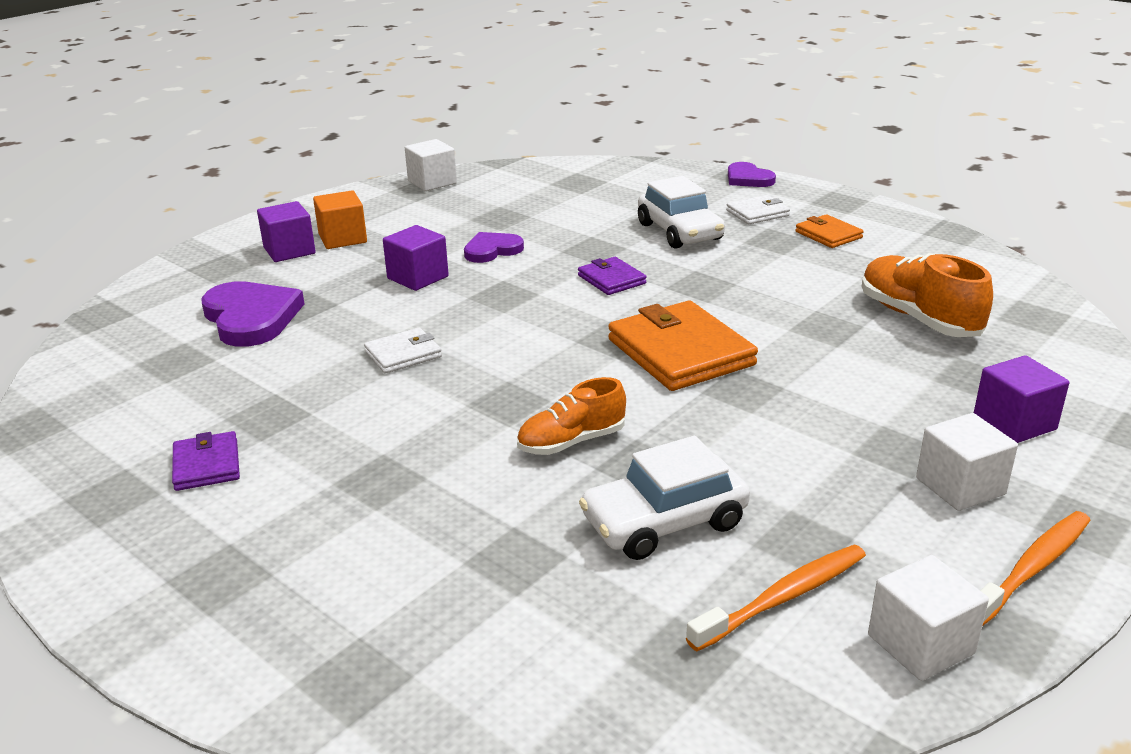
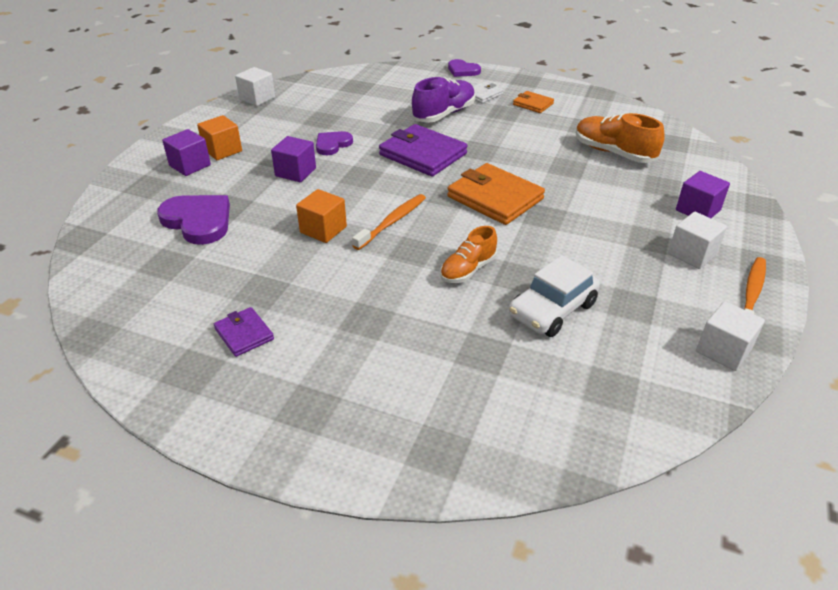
camera: 20 degrees left, 10 degrees up
white wallet [364,327,442,373] -> orange cube [296,189,347,243]
purple wallet [578,257,647,295] -> purple wallet [379,124,468,176], size x1.91
white car [638,176,725,249] -> purple shoe [411,77,475,123]
orange toothbrush [686,545,866,651] -> orange toothbrush moved to [352,194,426,250]

